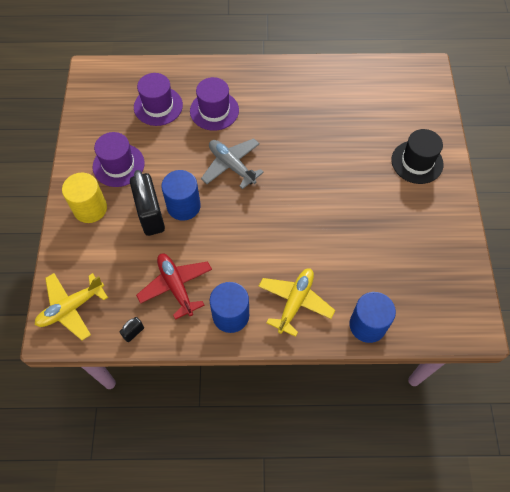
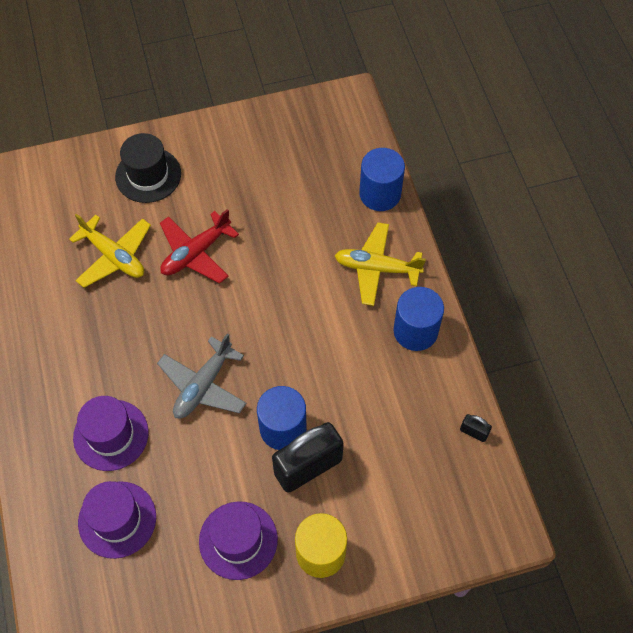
camera: 105 degrees left, 0 degrees up
yellow plane [35,273,108,340] -> yellow plane moved to [69,213,151,288]
red plane [136,254,212,320] -> red plane moved to [160,209,239,284]

